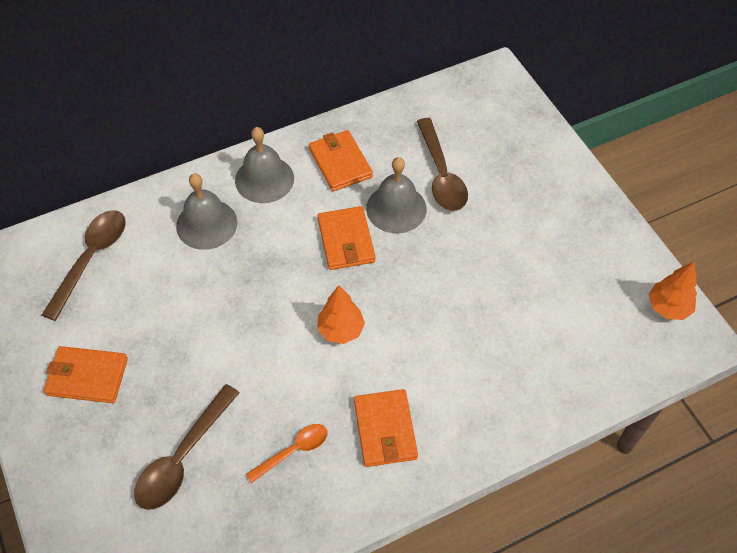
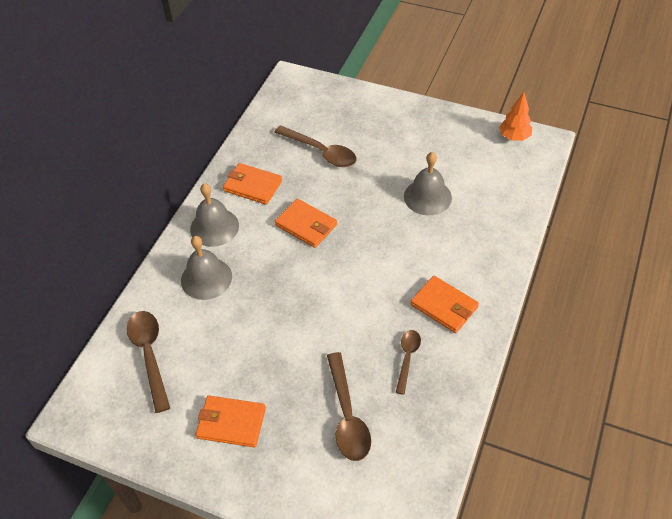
camera: 40 degrees left, 5 degrees down
orange wallet [44,346,128,403] -> orange wallet turned 45 degrees clockwise [196,395,266,447]
orange spoon [246,424,328,483] -> brown spoon [396,330,421,395]
orange tree [317,285,365,344] -> none
grey bell [366,157,426,233] -> grey bell moved to [404,152,452,215]

